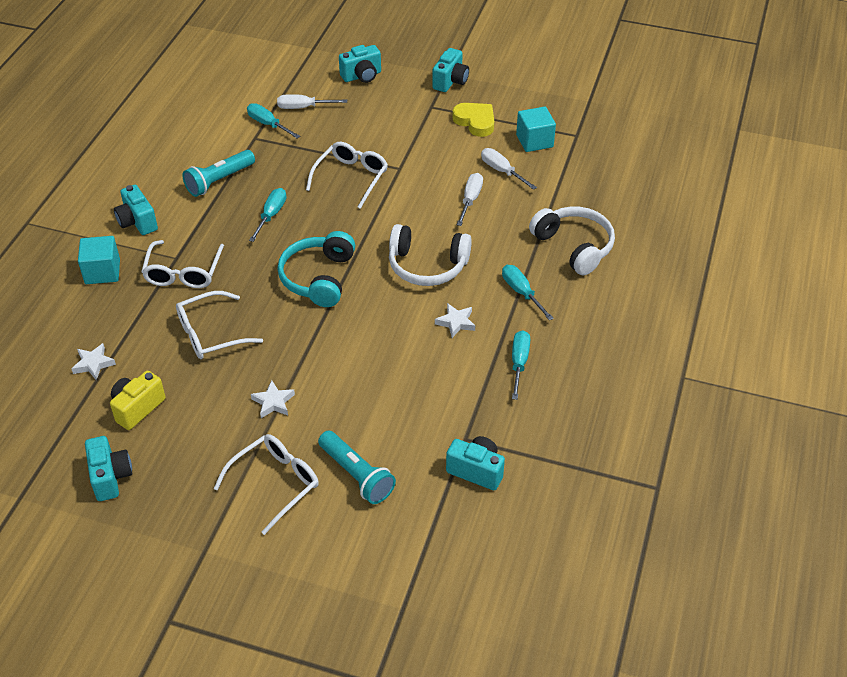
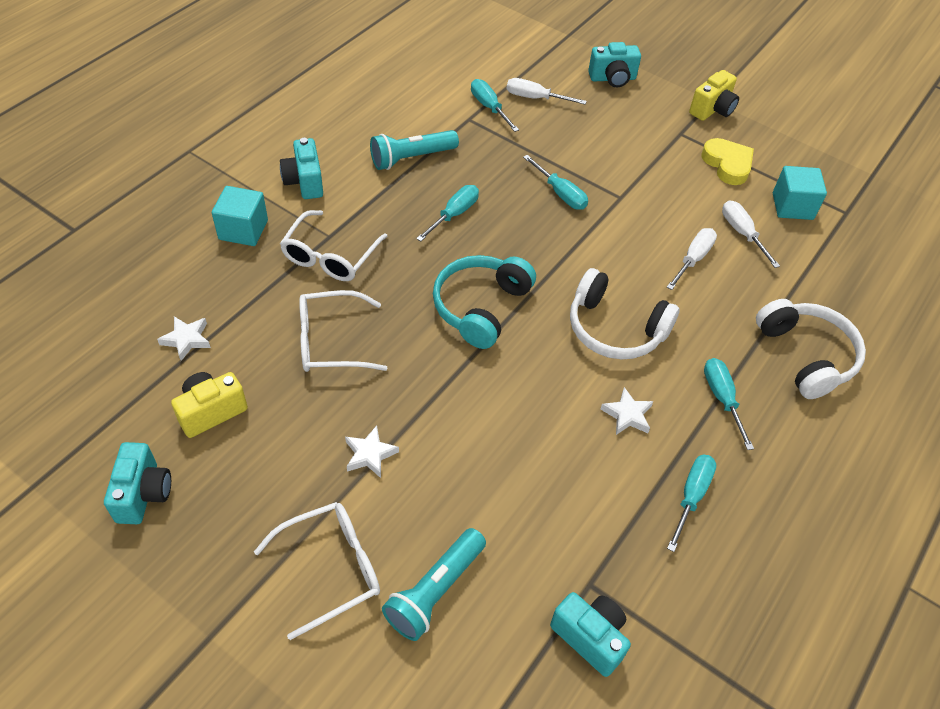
camera: 15 degrees right, 5 degrees up
white glasses [306,142,388,209] -> turquoise screwdriver [523,155,588,210]
turquoise flashlight [318,431,396,504] -> turquoise flashlight turned 60 degrees clockwise [382,528,486,641]
turquoise camera [432,48,469,92] -> yellow camera [689,70,739,121]

